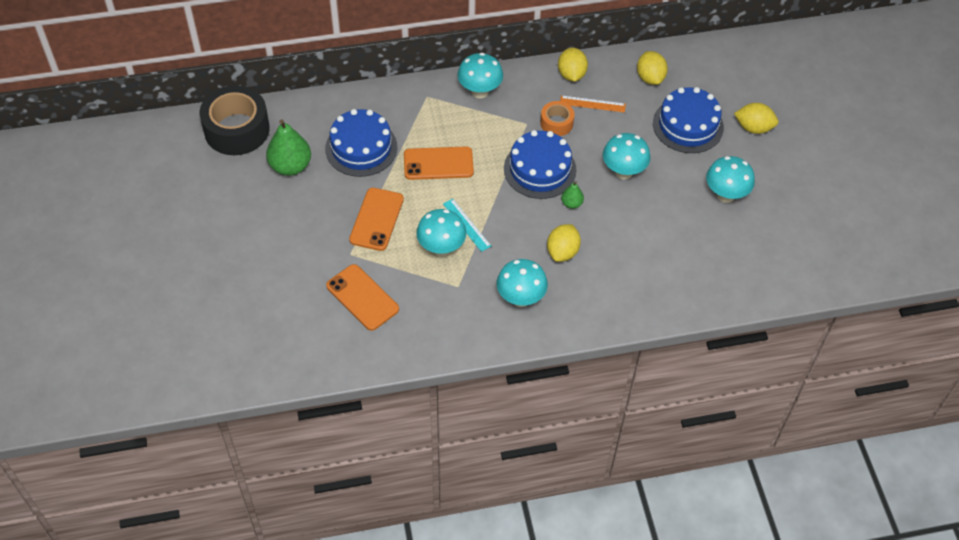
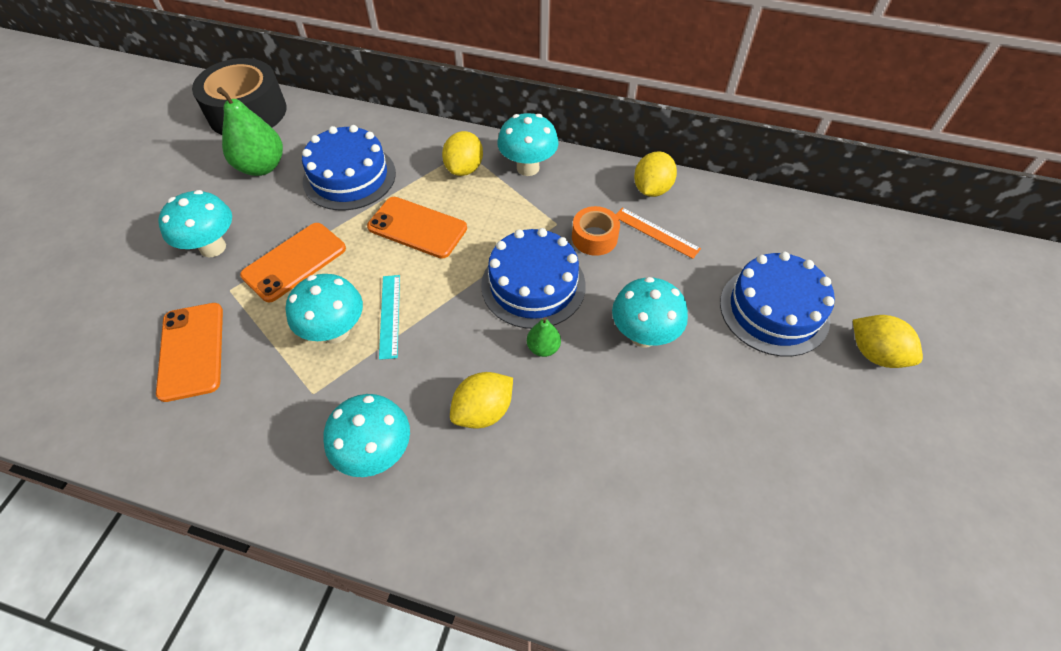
camera: 30 degrees right, 0 degrees up
yellow lemon [637,51,668,85] -> yellow lemon moved to [442,131,483,176]
turquoise mushroom [706,156,755,203] -> turquoise mushroom moved to [158,190,232,257]

